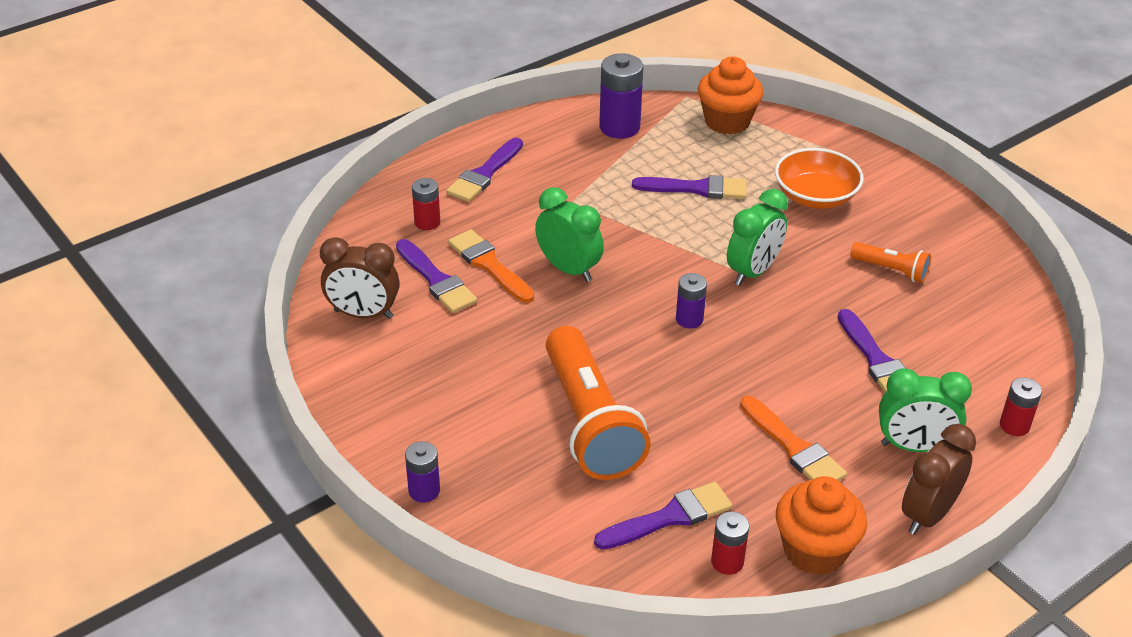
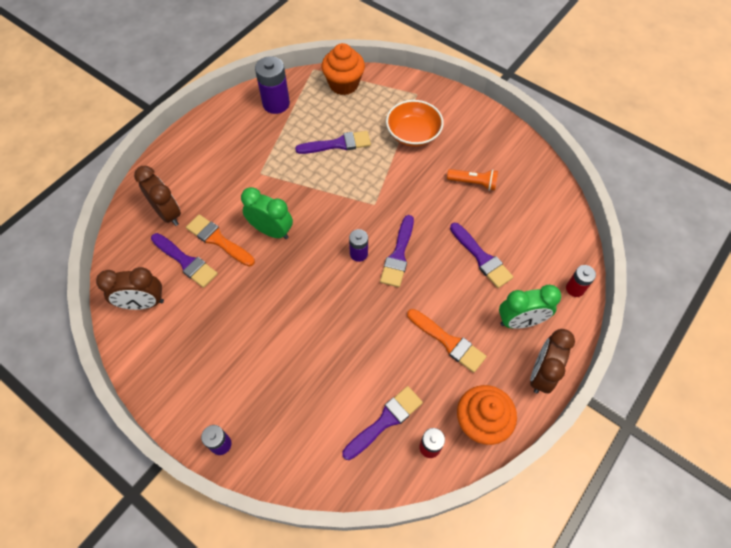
camera: 15 degrees left, 20 degrees up
red battery [412,178,440,230] -> brown clock [134,166,181,226]
purple brush [446,138,523,202] -> purple brush moved to [380,215,414,287]
orange flashlight [546,326,651,480] -> none
green clock [727,189,788,286] -> none

